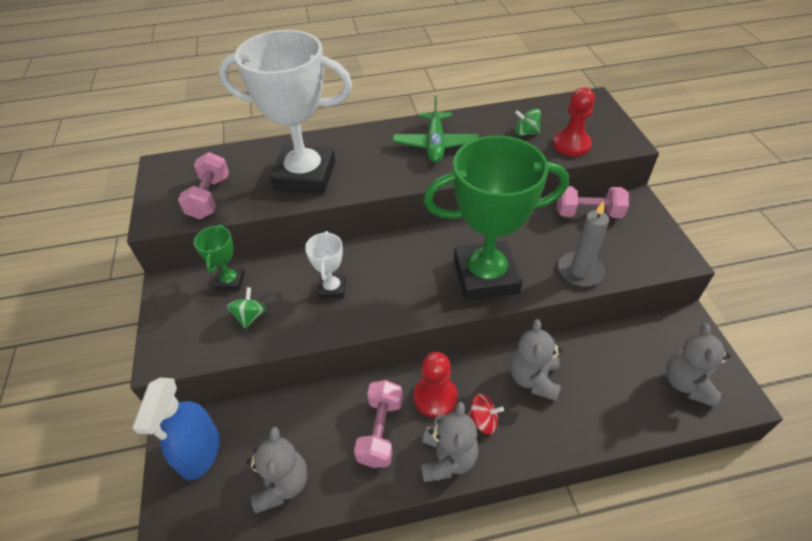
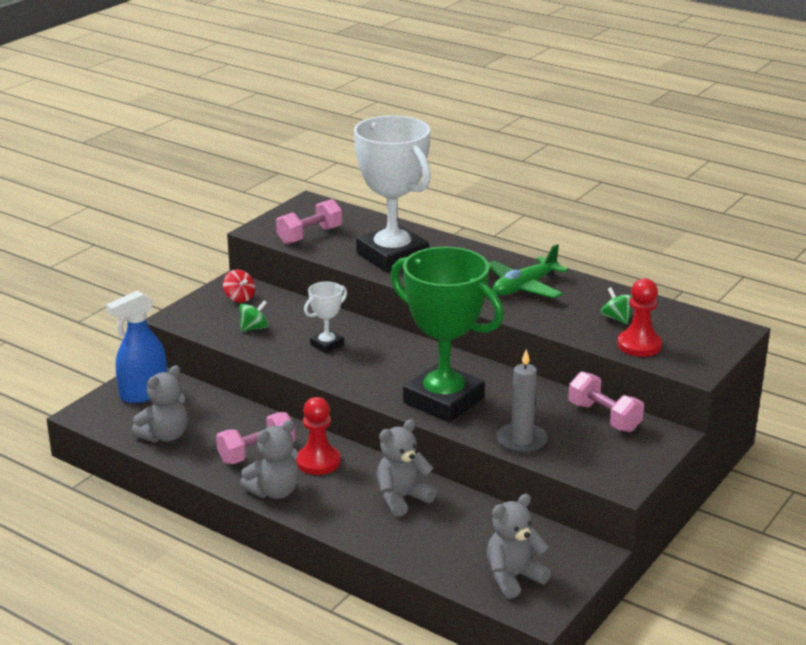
camera: 45 degrees right, 20 degrees down
green trophy [194,224,245,291] -> none
red spinning top [468,393,504,434] -> red spinning top moved to [223,270,255,303]

